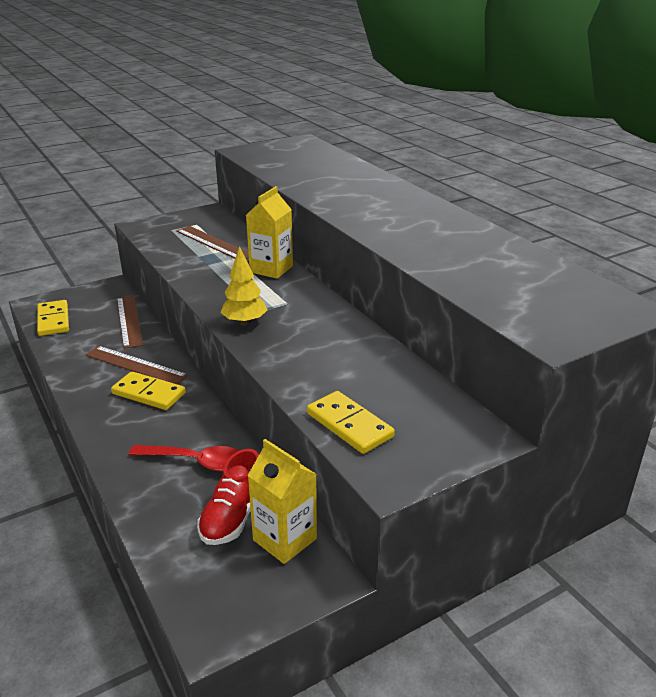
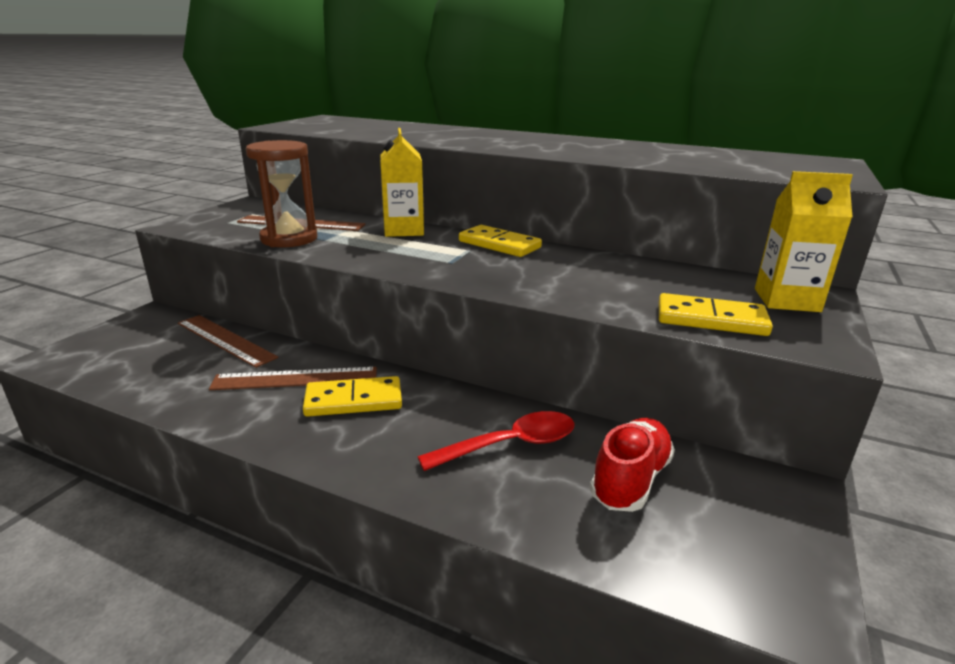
camera: 35 degrees left, 5 degrees down
yellow domino [37,300,69,336] -> yellow domino moved to [459,225,542,257]
red shoe [197,449,259,545] -> red shoe turned 135 degrees counterclockwise [590,418,675,512]
yellow tree [220,246,267,325] -> none
yellow carton [247,439,317,564] -> yellow carton moved to [755,171,853,312]
none -> brown hourglass [246,140,317,247]

